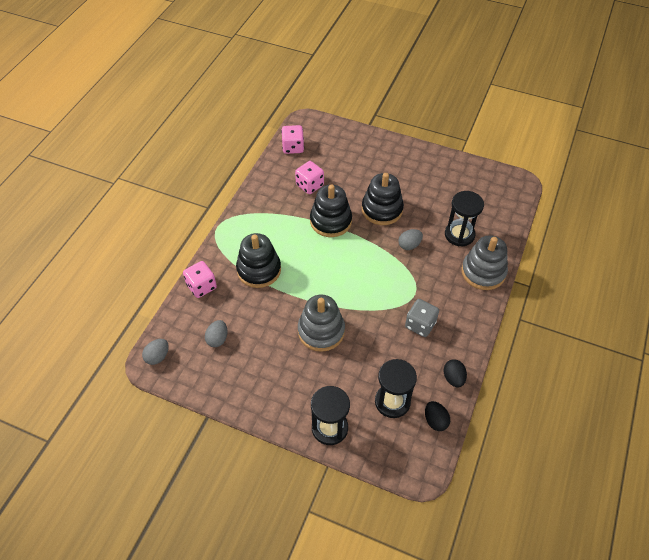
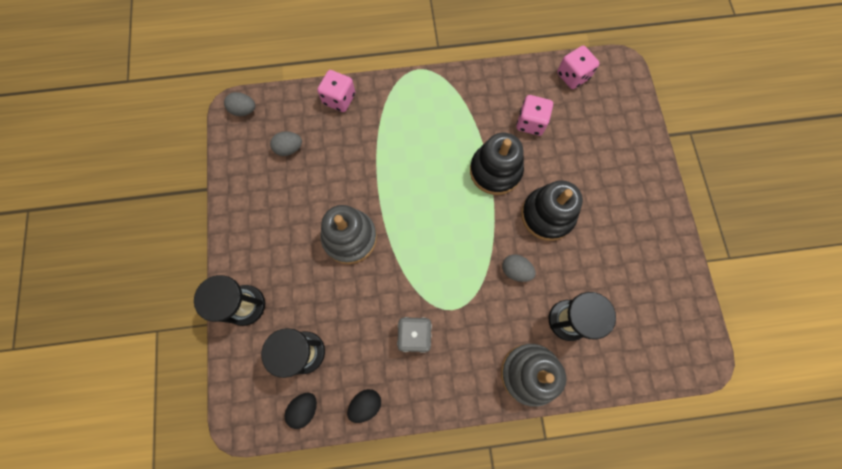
camera: 60 degrees right, 20 degrees up
black stacking toy [236,233,281,288] -> none

